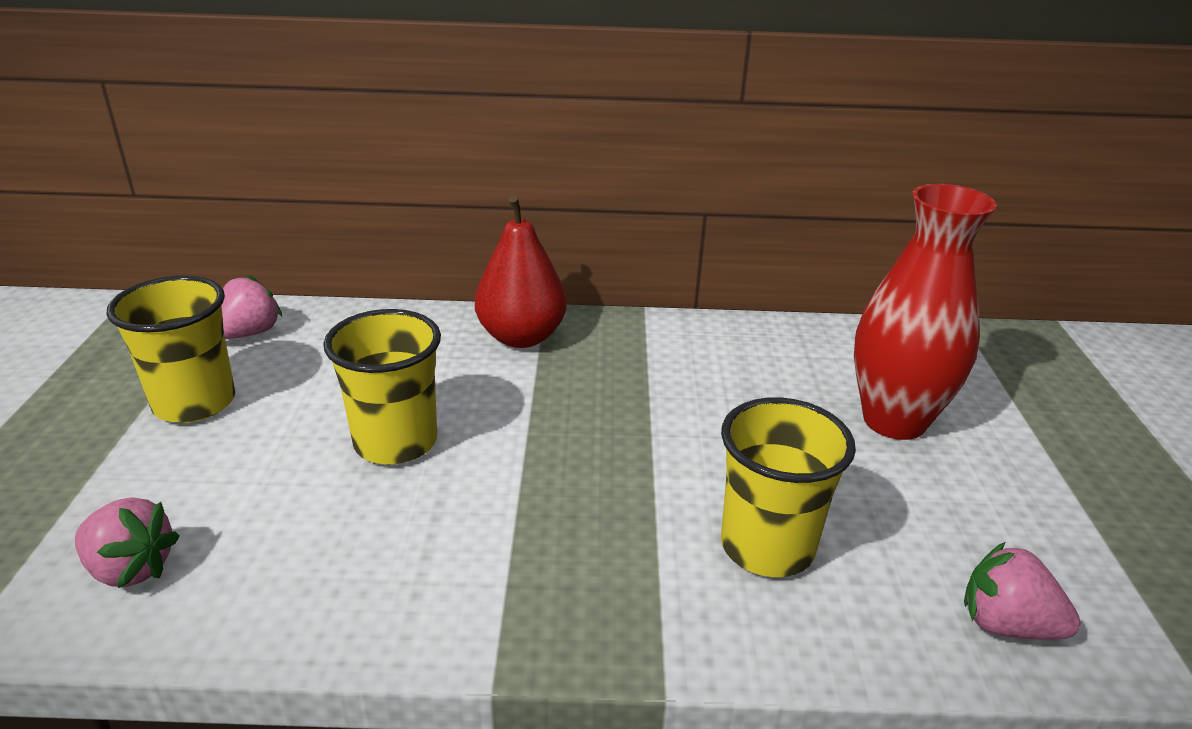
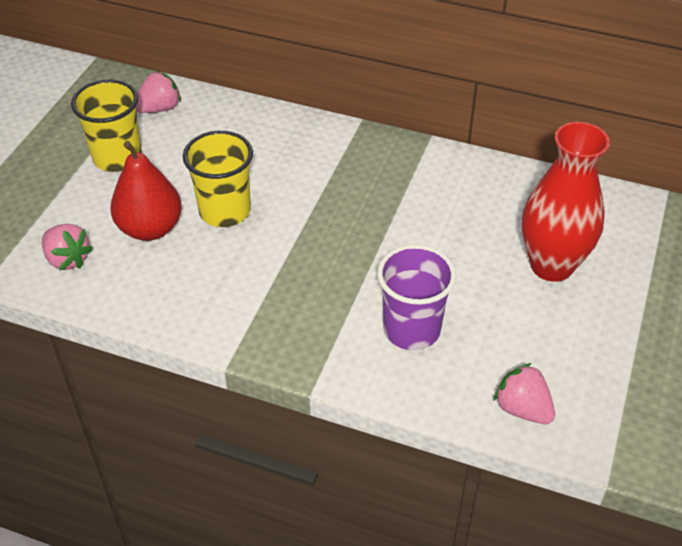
camera: 20 degrees right, 15 degrees up
red pear [475,196,567,348] -> red pear moved to [110,141,182,241]
yellow cup [721,397,856,577] -> purple cup [377,244,456,350]

